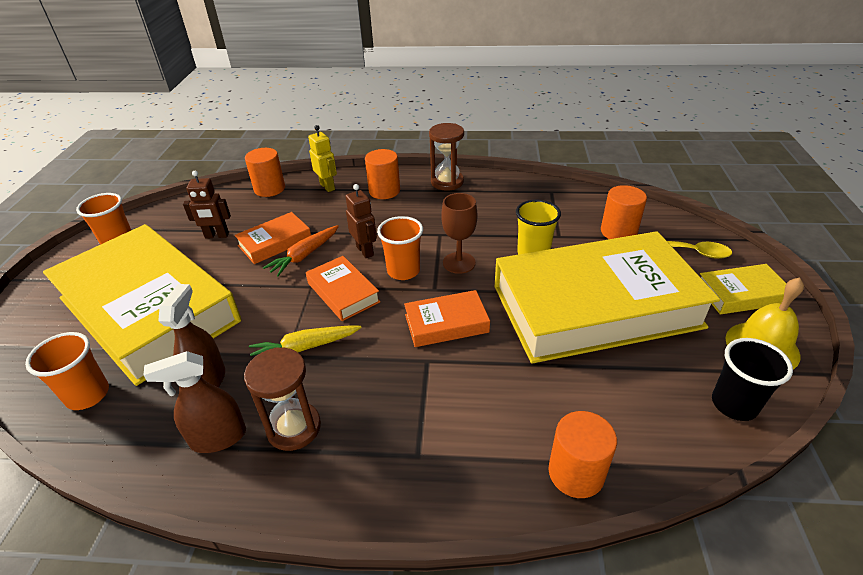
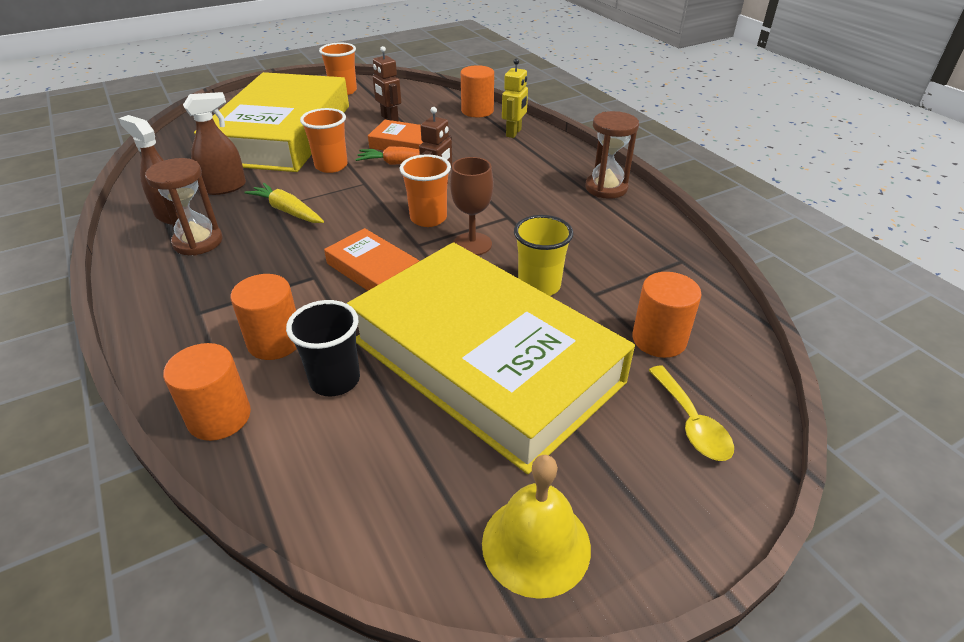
camera: 55 degrees right, 0 degrees up
orange cup [25,332,109,410] -> orange cup moved to [300,108,348,173]
orange book [306,256,380,321] -> none
orange cylinder [365,149,400,199] -> orange cylinder moved to [230,274,297,360]
yellow book [700,264,786,314] -> none
black cup [712,338,793,421] -> black cup moved to [286,300,360,396]

